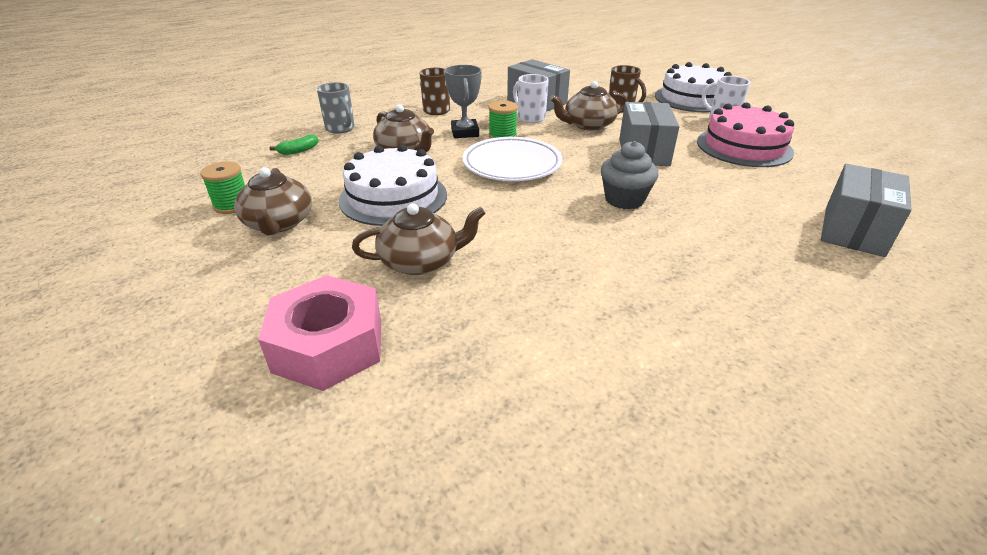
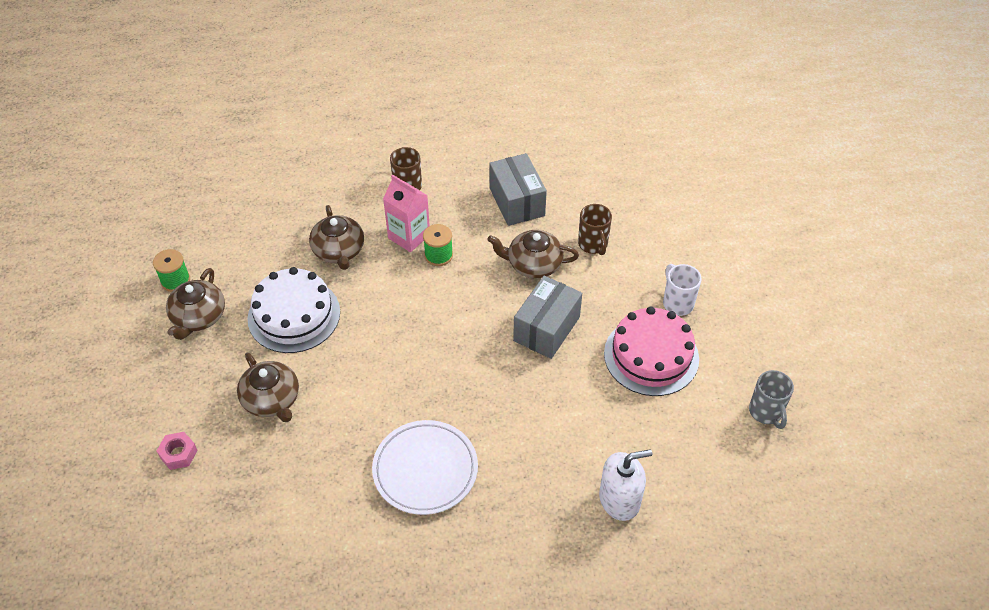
camera: 25 degrees right, 15 degrees up
pink nut [258,275,381,391] -> pink nut [157,432,198,470], size x0.48
green banana [270,135,319,155] -> none
grey mug [317,82,355,134] -> grey mug moved to [749,370,794,429]
brown teapot [352,203,486,275] -> brown teapot turned 45 degrees clockwise [237,353,299,422]
grey trophy [444,65,482,138] -> pink carton [383,174,430,252]
white plate [462,137,562,181] -> white plate moved to [372,420,478,515]
white mug [513,74,549,123] -> none
grey cupcake [601,141,658,210] -> none
white cake [655,62,732,112] -> none
grey box [821,164,912,257] -> white soap dispenser [599,449,652,521]

